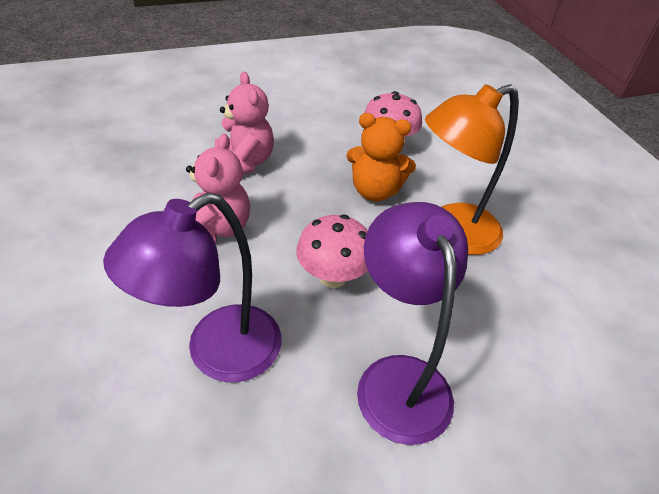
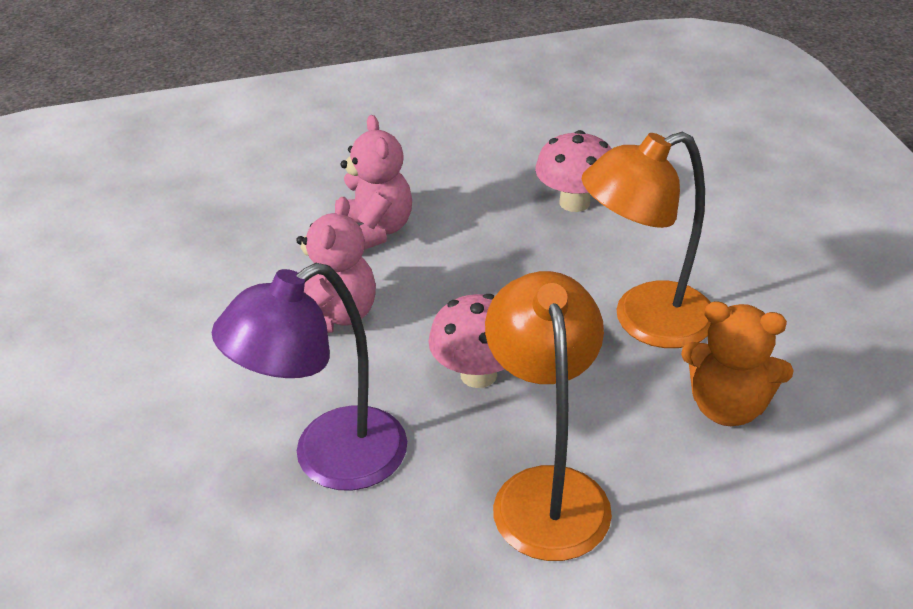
camera: 10 degrees right, 5 degrees down
orange teddy bear [346,113,416,201] -> orange teddy bear moved to [681,301,794,426]
purple lamp [357,202,468,445] -> orange lamp [485,271,612,561]

